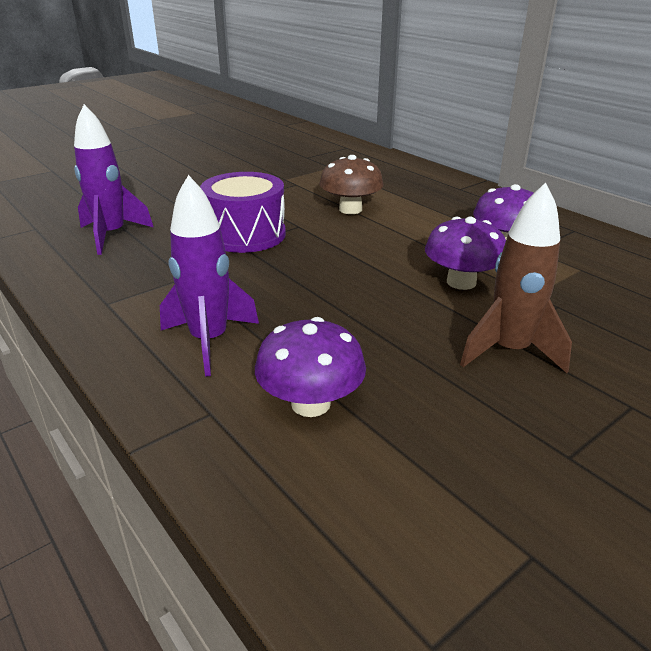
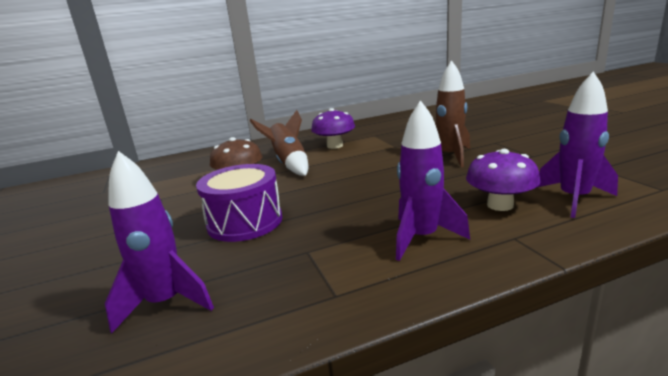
camera: 70 degrees left, 10 degrees down
purple mushroom [425,217,506,290] -> none
none -> brown rocket [250,110,308,176]
none -> purple rocket [538,71,618,218]

